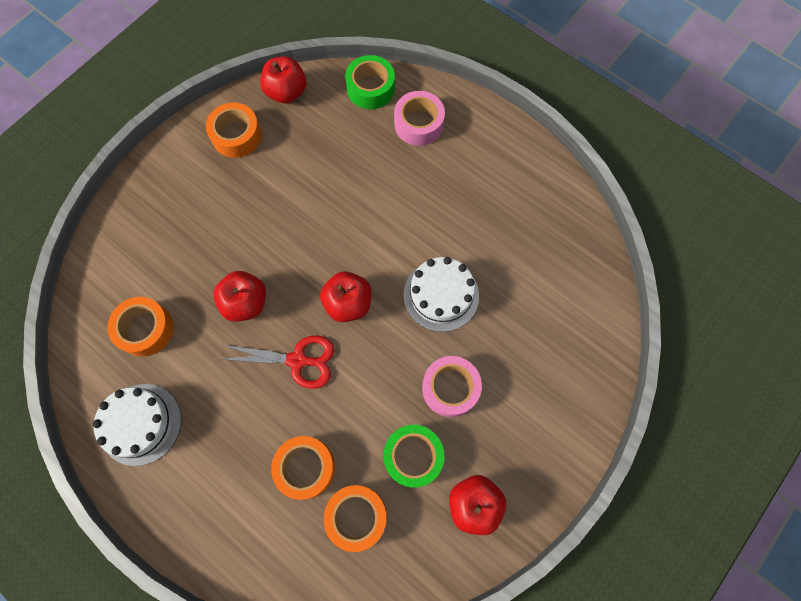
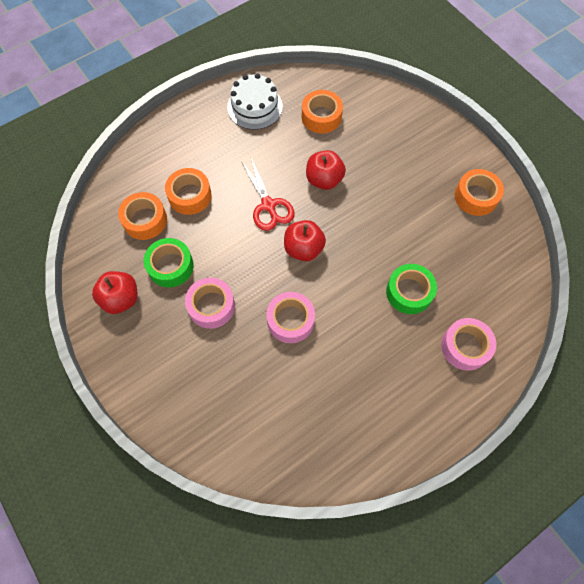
camera: 105 degrees right, 5 degrees down
red scissors [221,336,335,389] -> red scissors turned 45 degrees counterclockwise [241,158,295,231]
red apple [260,56,306,104] -> none
green tape [345,55,395,109] -> green tape moved to [386,264,437,314]
white cake [404,257,479,332] -> pink tape [266,292,315,343]

